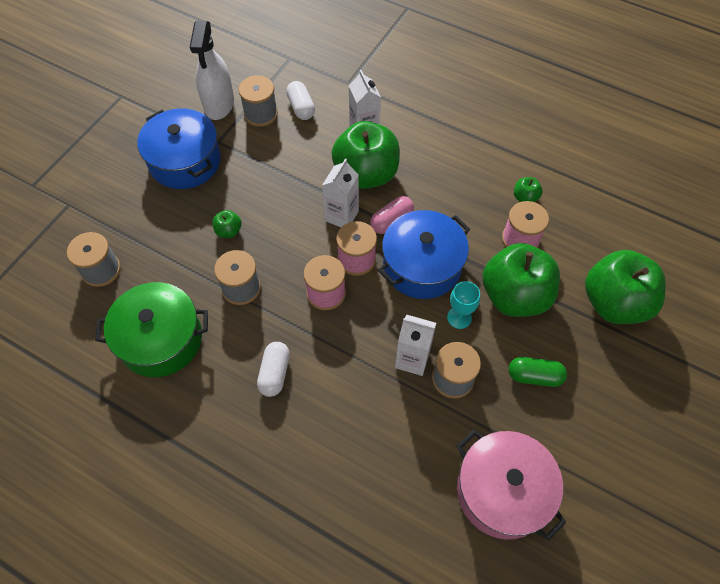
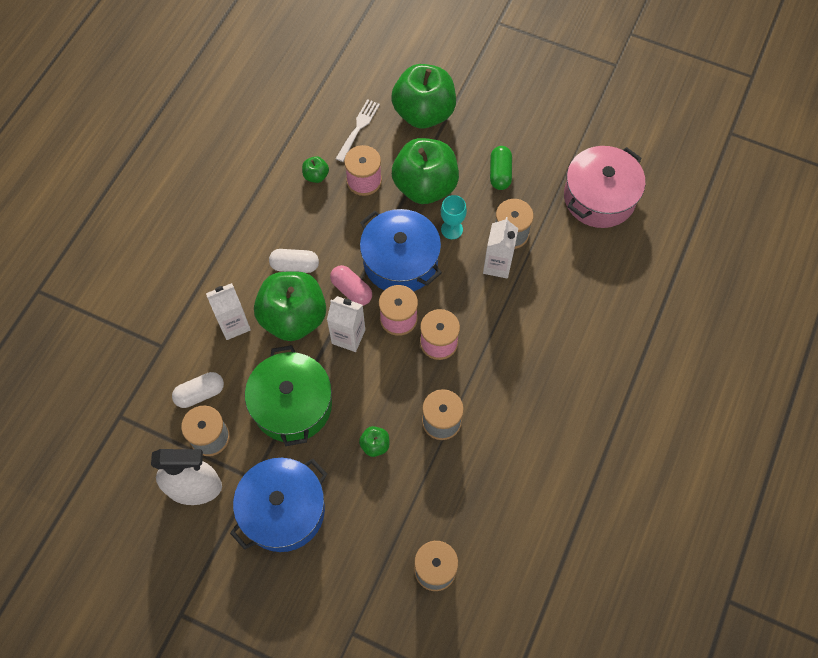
camera: 95 degrees left, 5 degrees up
green pot [95,282,208,377] -> green pot moved to [245,345,332,446]
white capsule [257,342,290,397] -> white capsule moved to [269,249,319,273]
none -> white fork [336,99,380,162]

